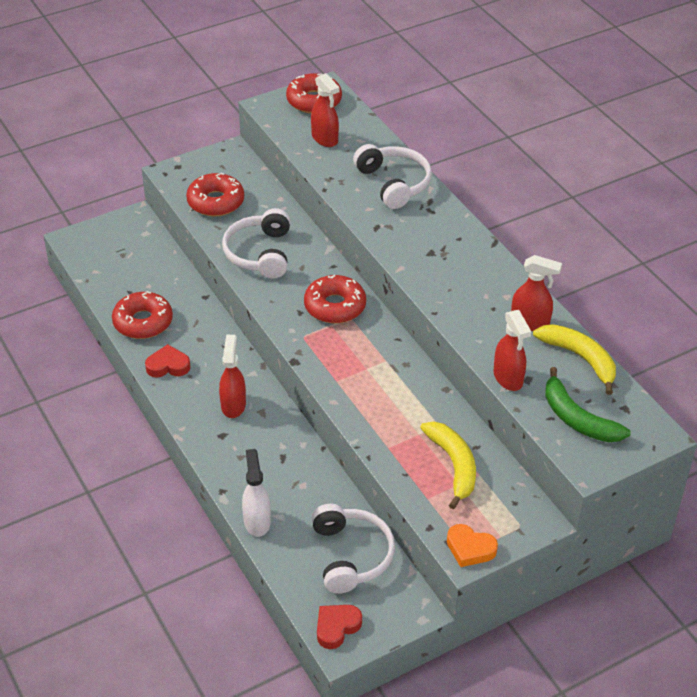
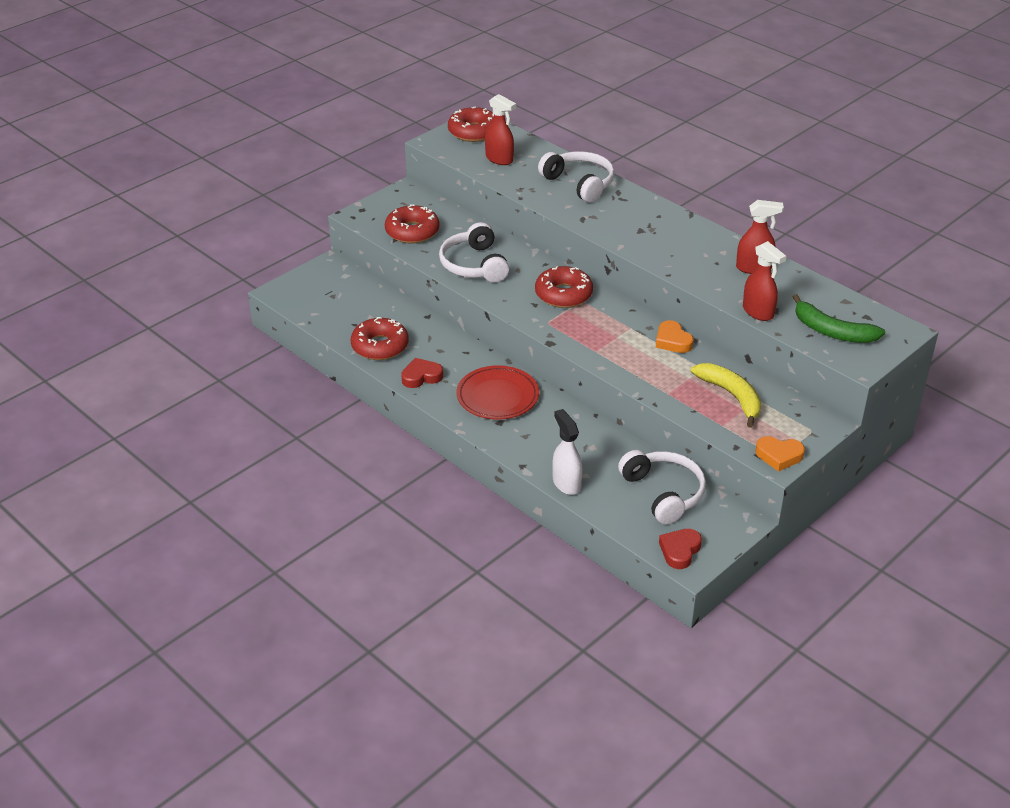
camera: 15 degrees left, 5 degrees down
red spray bottle [219,335,246,418] -> red plate [456,365,539,420]
yellow banana [533,324,616,395] -> none
none -> orange heart [655,320,693,353]

